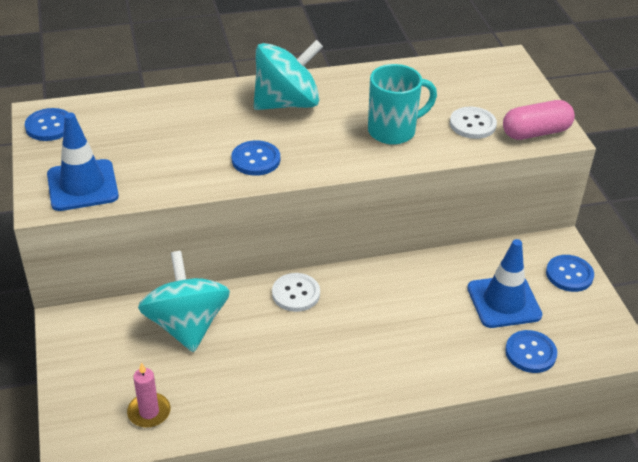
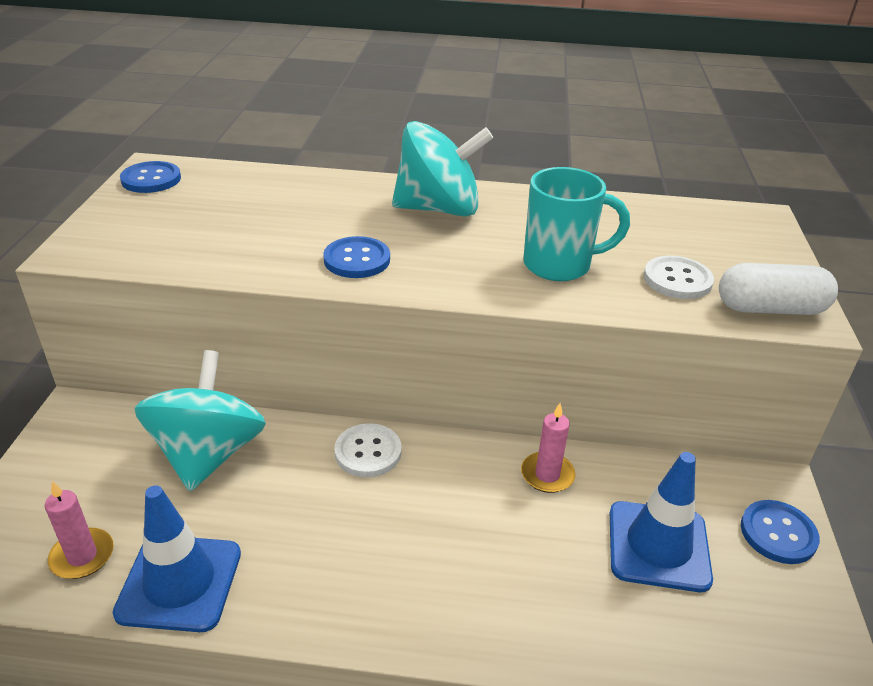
camera: 20 degrees right, 5 degrees down
blue traffic cone [47,112,119,211] -> blue traffic cone moved to [113,485,241,632]
pink capsule [503,100,575,140] -> white capsule [719,263,838,315]
blue button [505,330,557,373] -> none
none -> pink candle [521,403,576,493]

